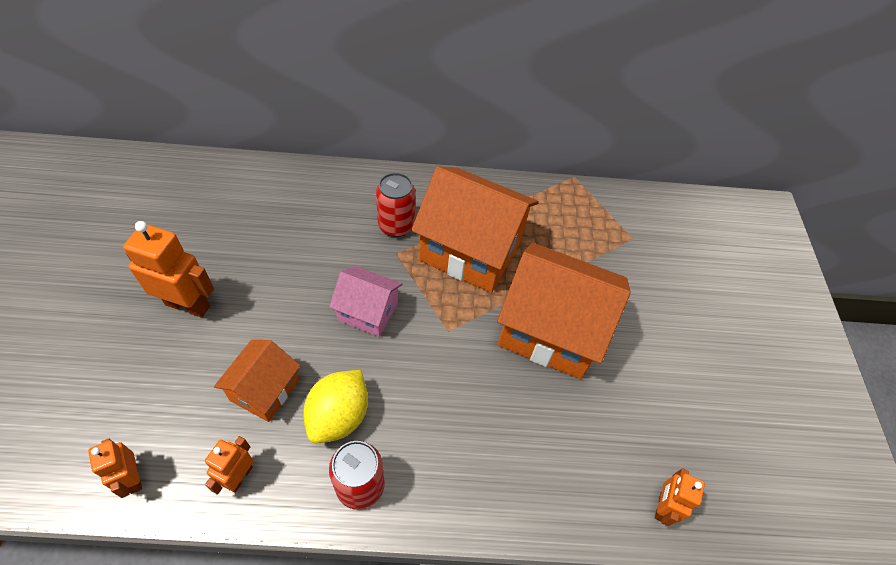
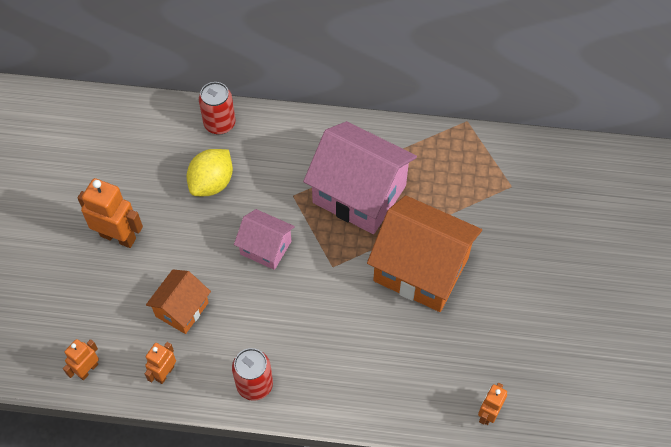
camera: 10 degrees right, 5 degrees up
orange robot [88,439,142,498] -> orange robot turned 60 degrees clockwise [63,339,99,380]
yellow lemon [303,370,368,443] -> yellow lemon moved to [187,149,233,196]
red can [376,173,415,237] -> red can moved to [199,82,235,135]
orange house [411,166,539,293] -> pink house [303,121,417,234]

